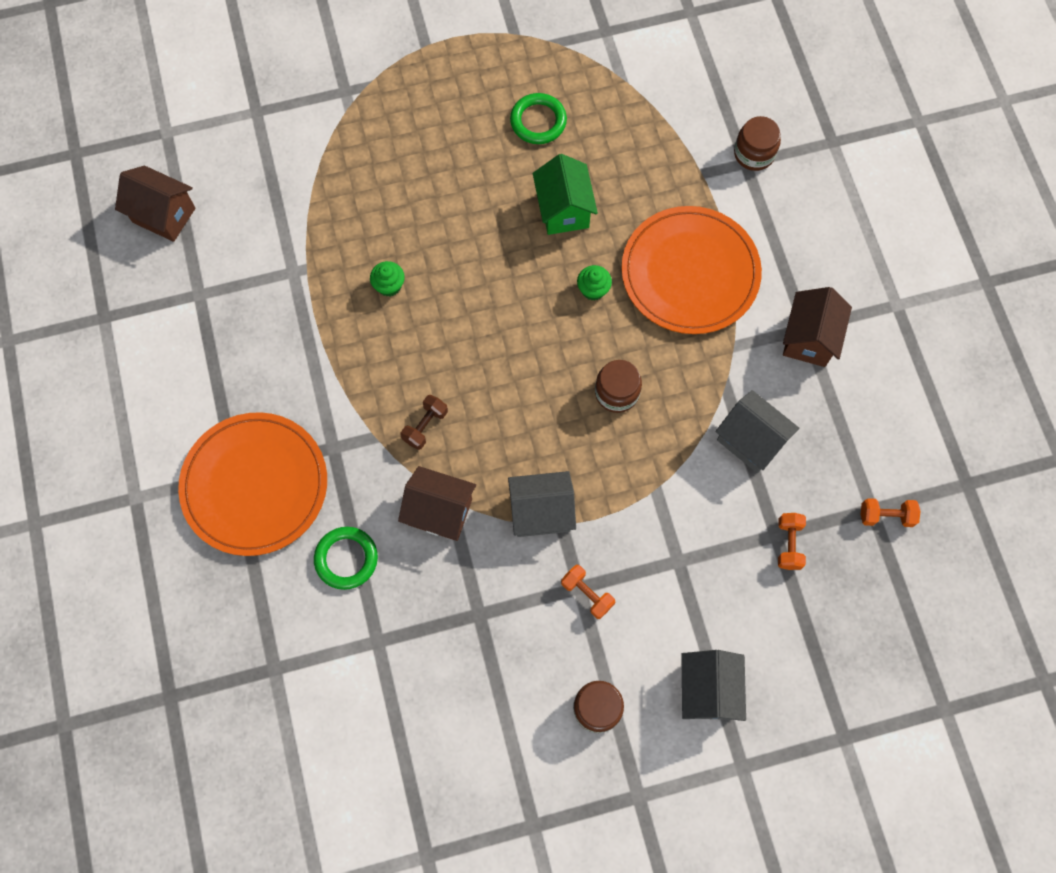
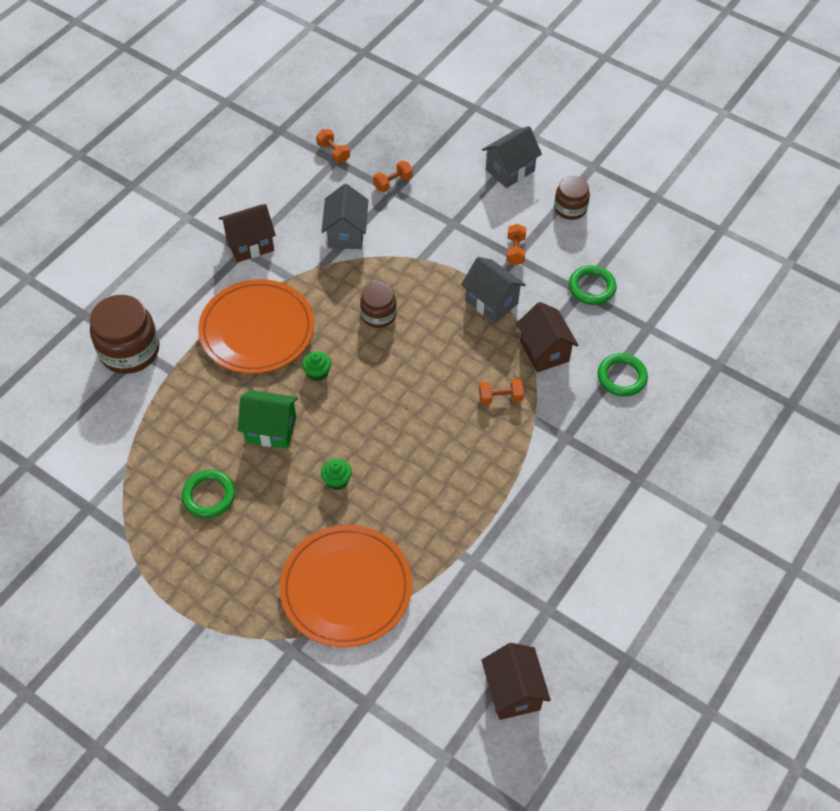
camera: 130 degrees left, 15 degrees down
orange plate [178,412,327,556] -> orange plate moved to [280,525,412,648]
green cupcake [370,261,405,296] -> green cupcake moved to [321,459,352,490]
brown dumbbell [400,395,448,450] -> orange dumbbell [479,379,524,405]
green house [533,154,598,235] -> green house turned 60 degrees clockwise [238,390,298,449]
brown jar [734,116,781,171] -> brown jar [90,295,159,374], size x1.69
none -> green ring [569,265,617,305]

